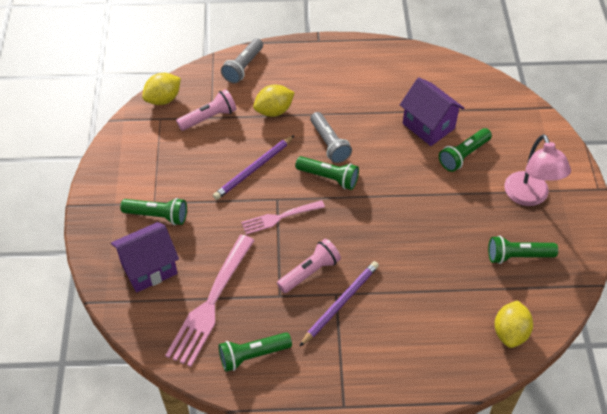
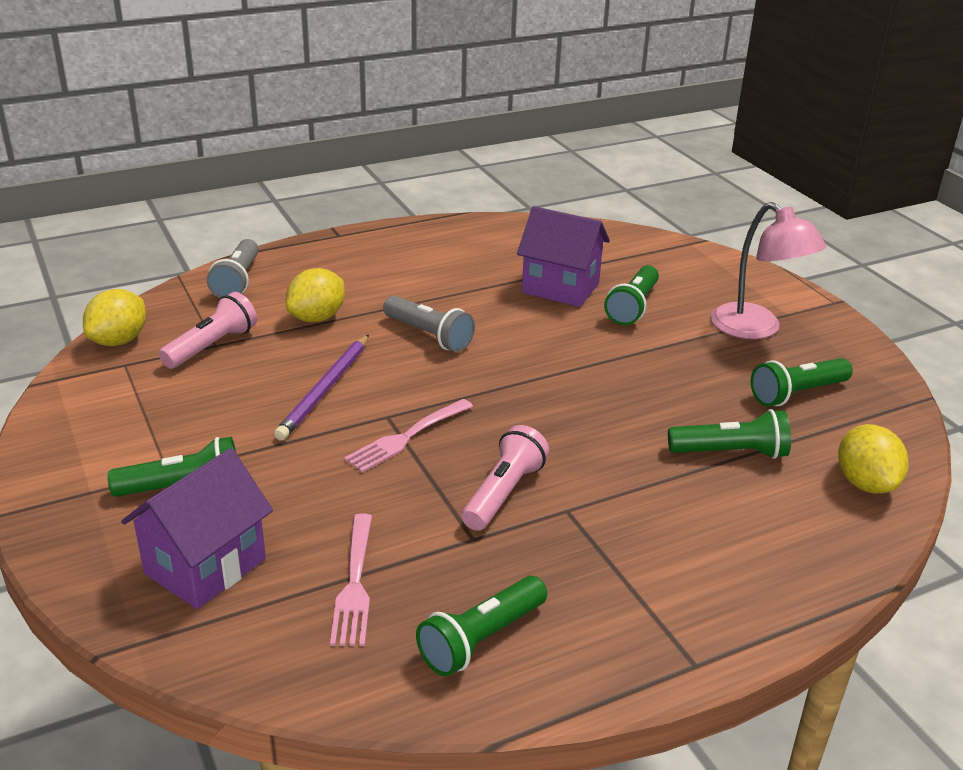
camera: 25 degrees left, 20 degrees down
pink fork [165,235,255,367] -> pink fork [330,514,372,646], size x0.59
green flashlight [295,156,359,190] -> green flashlight moved to [668,409,791,459]
purple pencil [299,261,379,347] -> none

